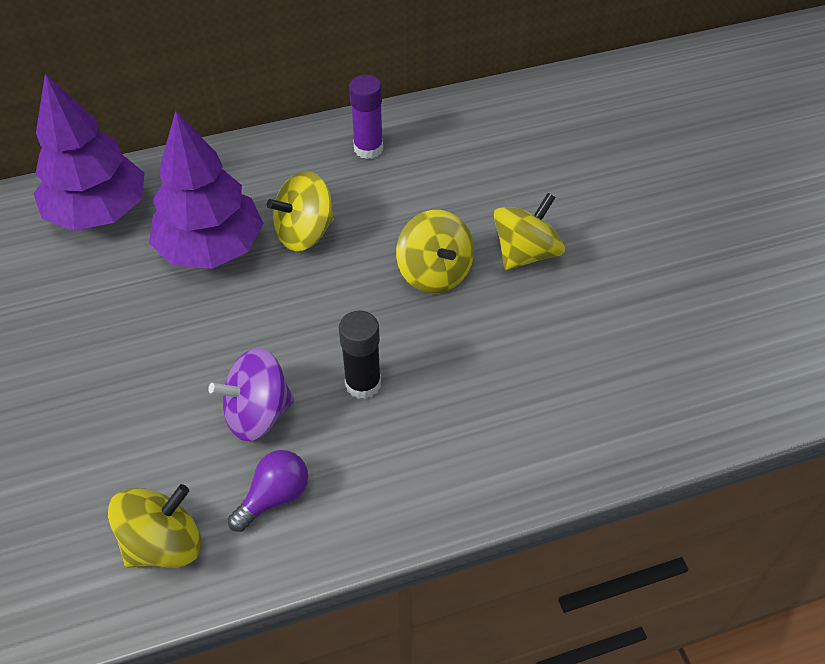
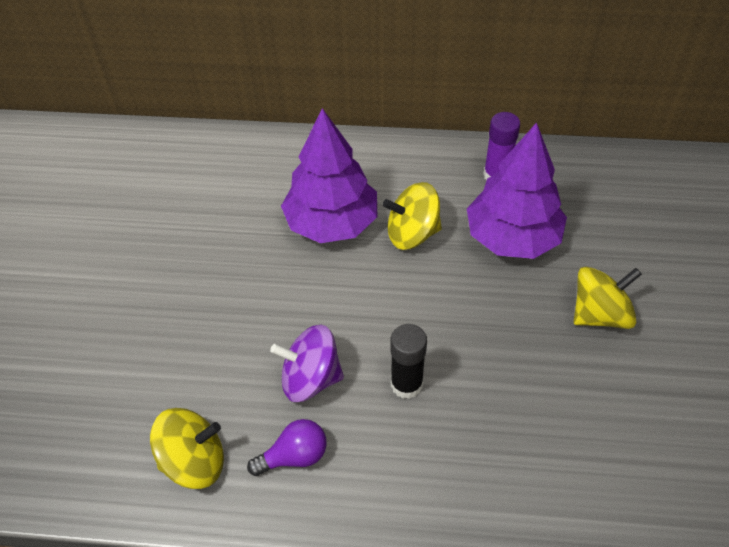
camera: 25 degrees right, 0 degrees up
purple tree [34,74,145,231] -> purple tree moved to [467,122,567,259]
yellow spinning top [396,210,474,293] -> none

